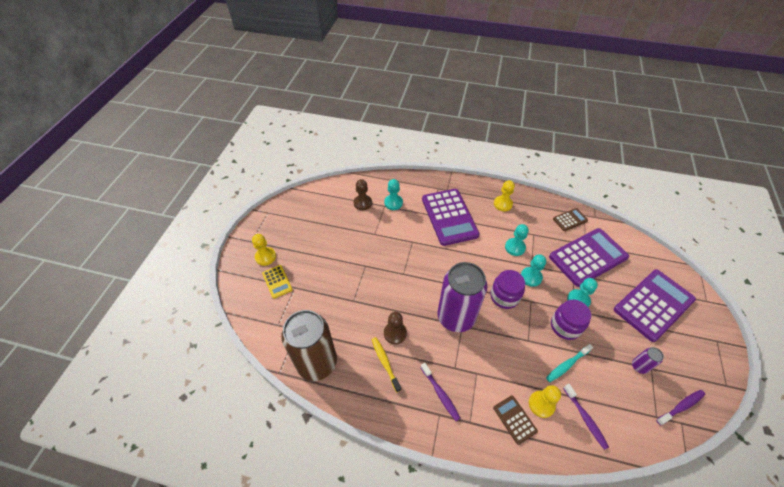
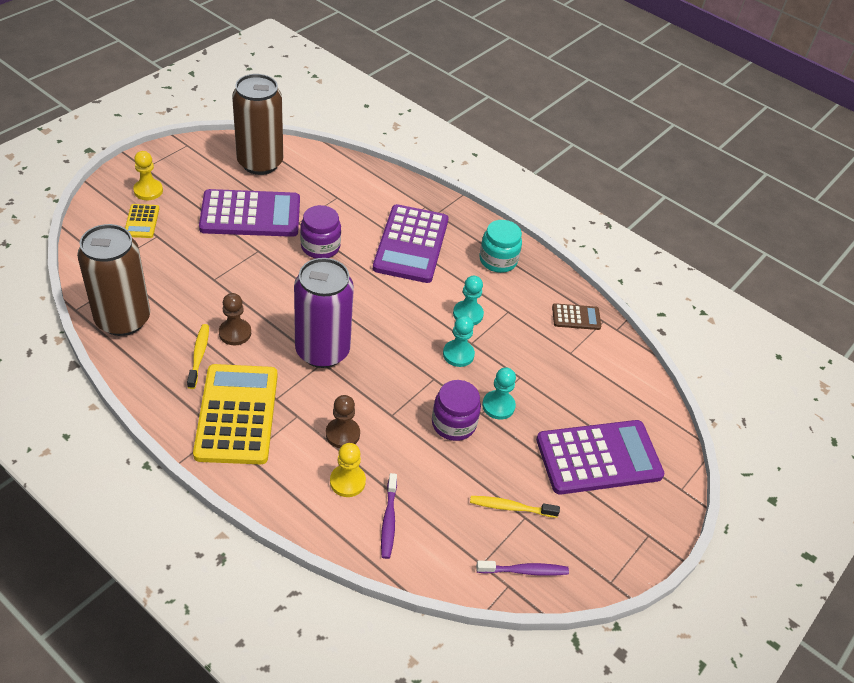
camera: 20 degrees right, 5 degrees down
brown pawn [354,179,372,210] -> brown pawn moved to [326,395,360,448]
turquoise pawn [384,179,403,210] -> none
purple toothbrush [420,363,461,421] -> yellow calculator [193,364,278,464]
purple jar [490,270,525,309] -> purple jar moved to [300,205,341,259]
brown calculator [493,395,538,445] -> none
yellow pawn [494,180,515,211] -> turquoise jar [479,220,522,273]
turquoise toothbrush [546,344,593,382] -> none
purple calculator [549,228,629,287] -> purple calculator moved to [199,189,300,237]
purple can [632,347,664,374] -> yellow toothbrush [470,496,560,518]
none -> brown can [232,74,283,175]

